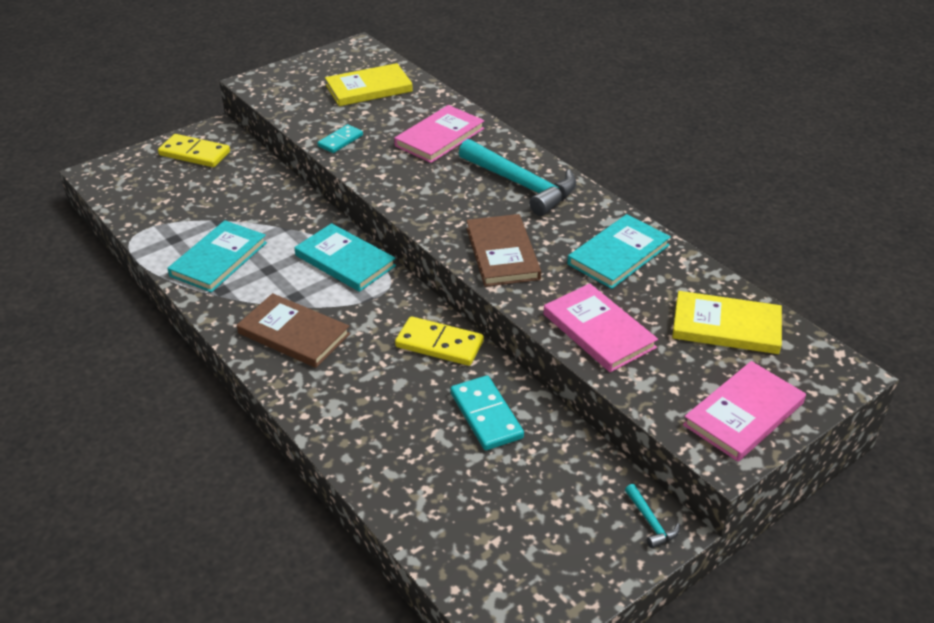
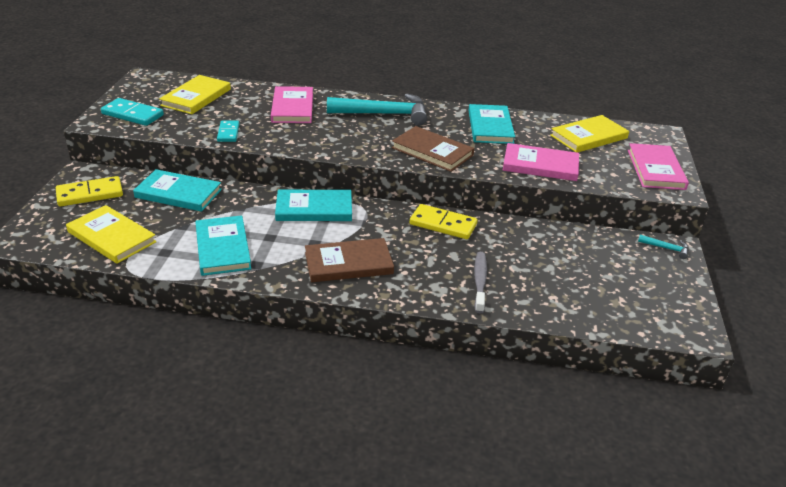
camera: 45 degrees left, 5 degrees down
yellow domino [395,316,484,366] -> yellow domino turned 45 degrees clockwise [410,204,478,239]
turquoise domino [450,375,524,450] -> turquoise domino moved to [101,98,164,126]
none -> yellow book [66,205,157,264]
none -> turquoise book [133,169,222,212]
none -> grey toothbrush [474,252,487,313]

